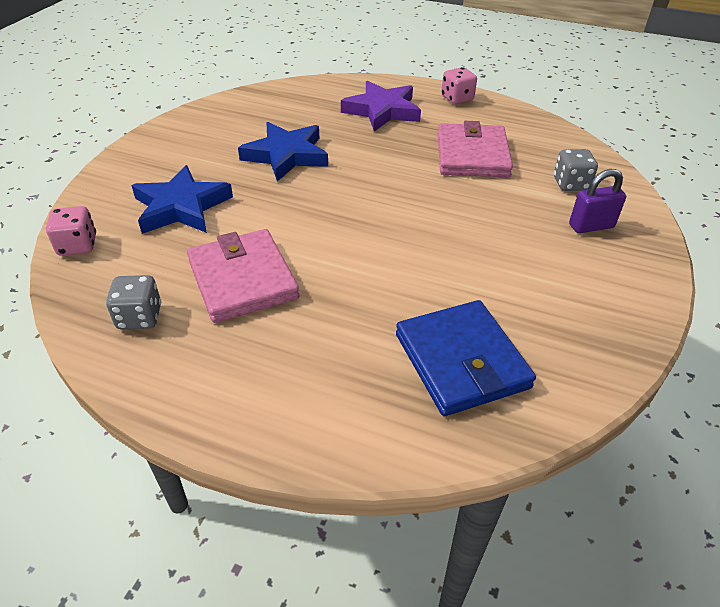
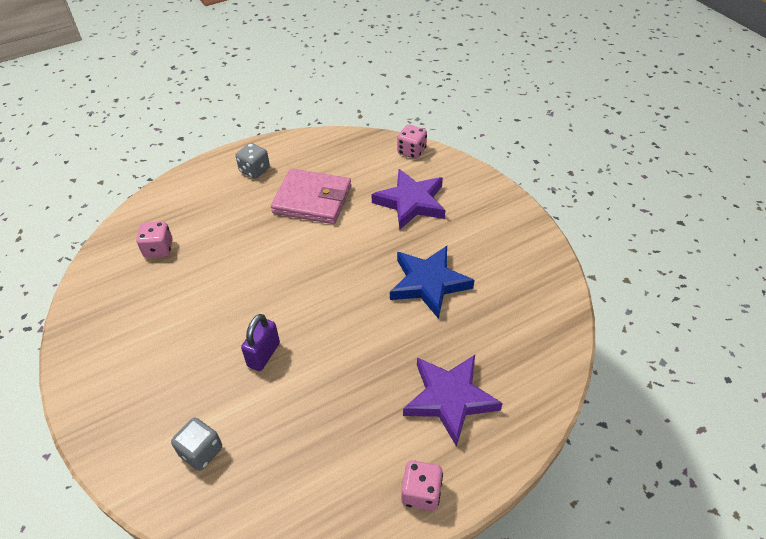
camera: 130 degrees right, 5 degrees up
grey dice [106,275,161,329] -> grey dice moved to [235,143,270,179]
blue star [131,165,233,234] -> purple star [371,169,445,229]
blue wallet [396,300,536,416] -> pink dice [136,222,173,258]
pink wallet [438,121,513,177] -> none
purple padlock [569,169,626,233] -> purple padlock moved to [241,314,280,371]

